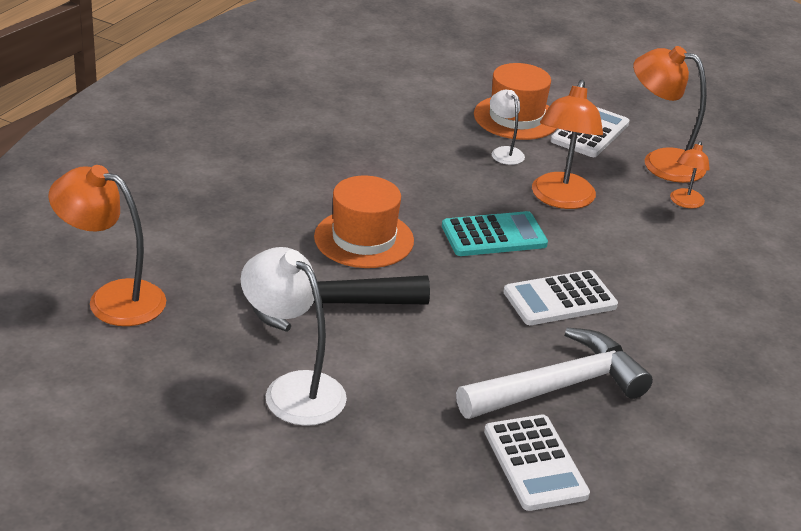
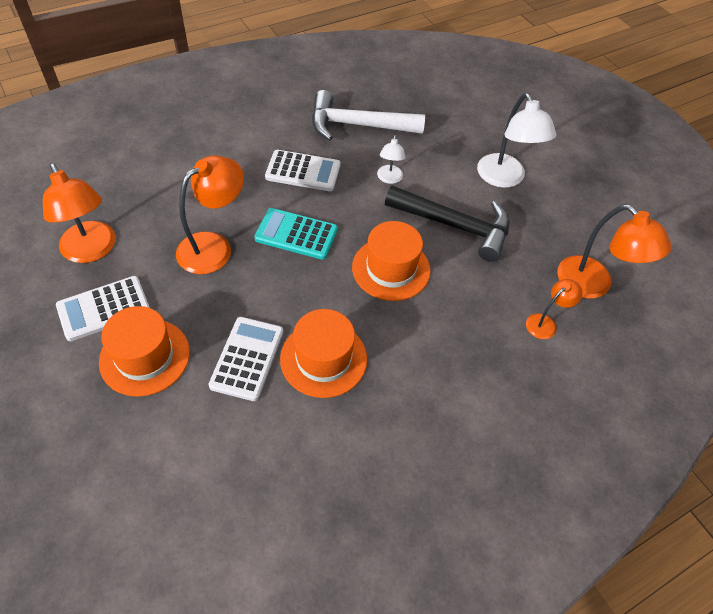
camera: 150 degrees left, 20 degrees up
white calculator [484,414,590,511] -> white calculator moved to [208,317,283,401]
white lamp [490,90,525,165] -> white lamp moved to [377,135,406,184]
orange lamp [670,141,710,208] -> orange lamp moved to [526,279,583,339]
none -> orange hat [280,309,367,398]

